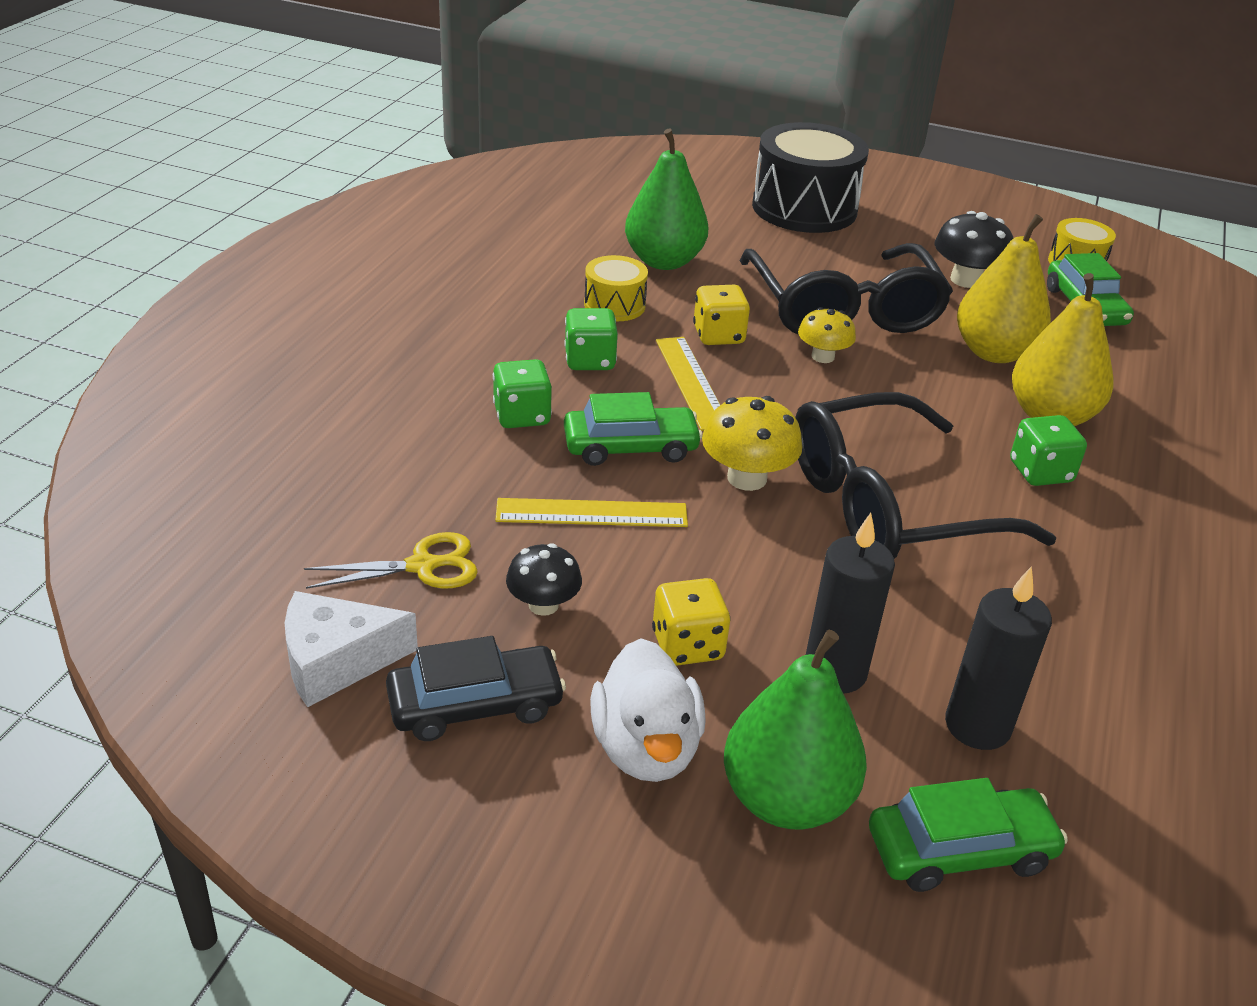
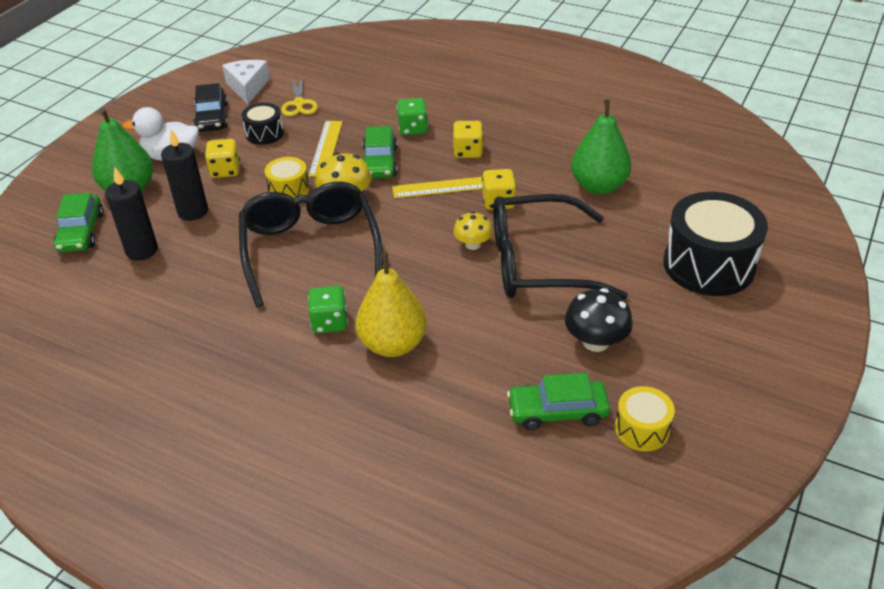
camera: 100 degrees right, 5 degrees up
black mushroom [506,543,582,616] -> black drum [242,103,284,145]
green dice [564,308,618,370] -> yellow dice [453,121,483,158]
yellow drum [584,255,648,321] -> yellow drum moved to [265,157,310,198]
yellow pear [957,214,1051,363] -> none

